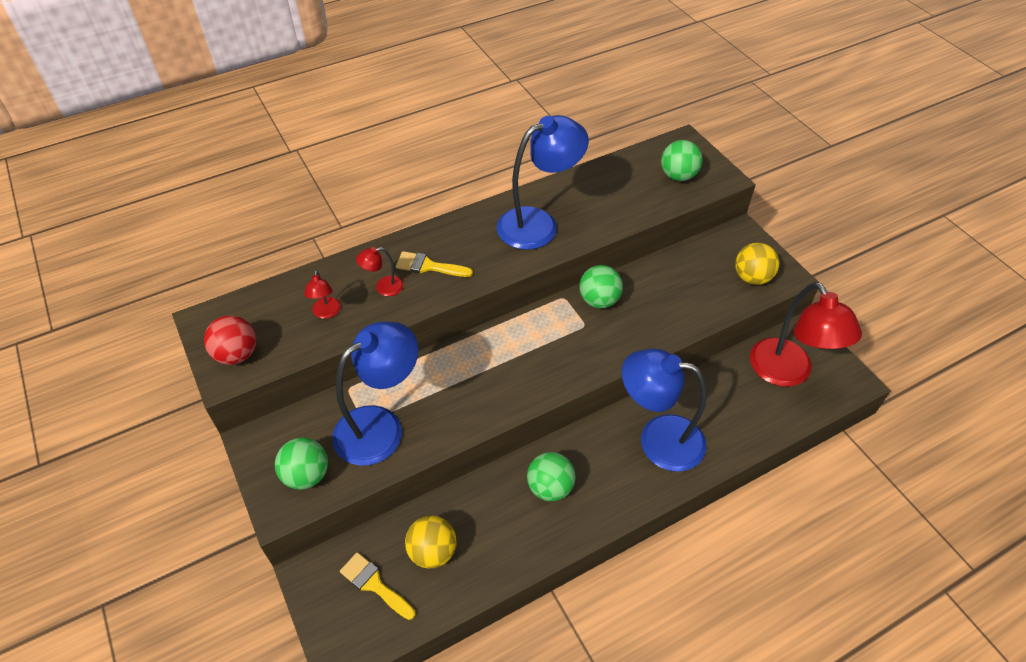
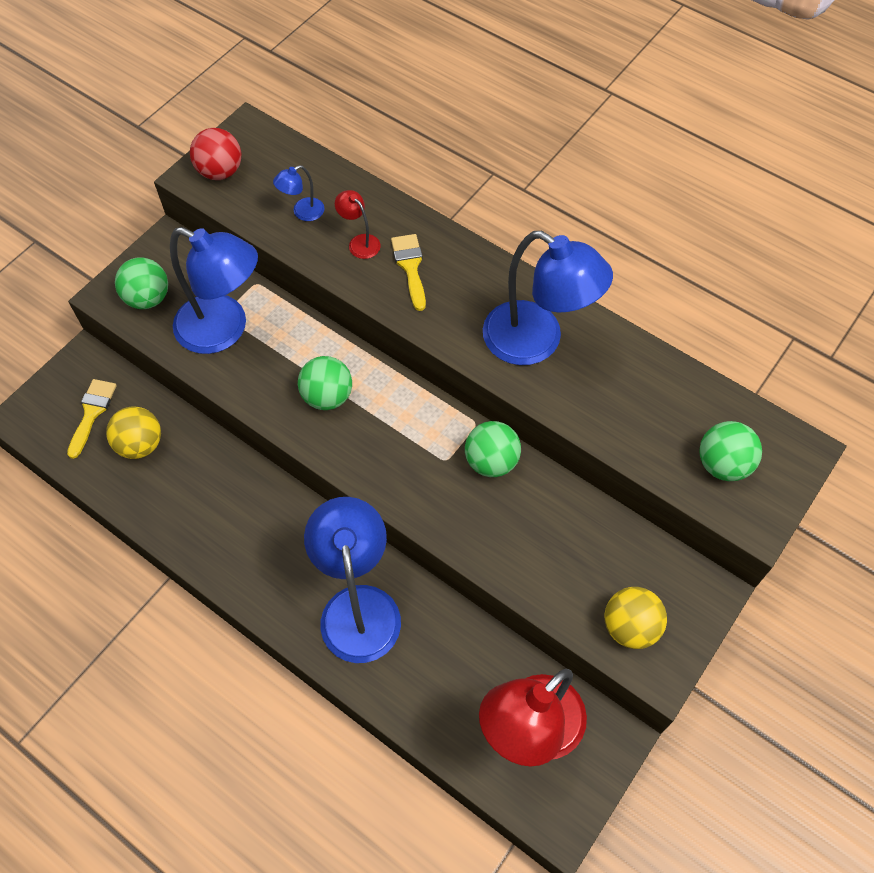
camera: 65 degrees right, 10 degrees up
red lamp [304,270,341,319] -> blue lamp [273,165,325,221]
green ball [527,452,575,501] -> green ball moved to [298,356,352,410]

